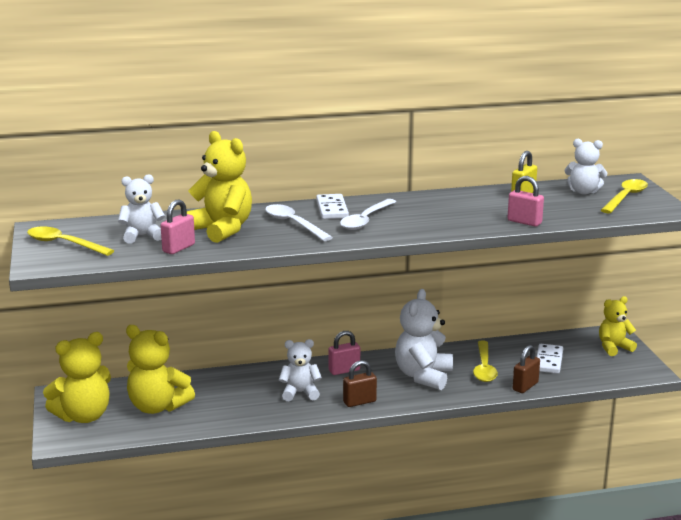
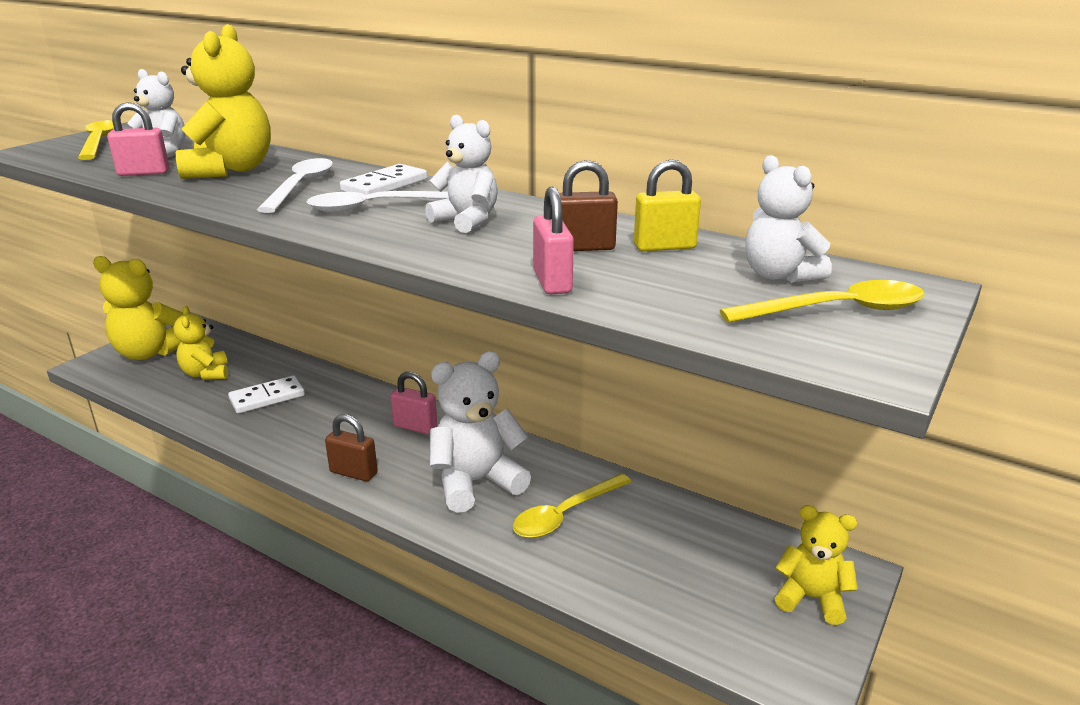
camera: 45 degrees right, 5 degrees up
yellow teddy bear [126,325,195,414] -> yellow teddy bear [174,306,228,380], size x0.63
white teddy bear [279,339,322,401] -> white teddy bear moved to [425,115,498,233]
brown padlock [513,345,540,393] -> brown padlock moved to [559,160,618,251]
white domino [537,344,563,374] -> white domino moved to [228,376,305,414]

